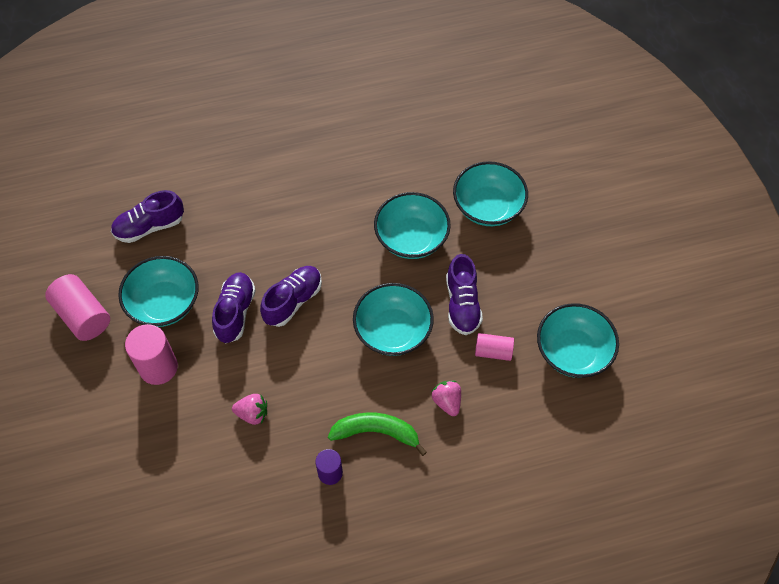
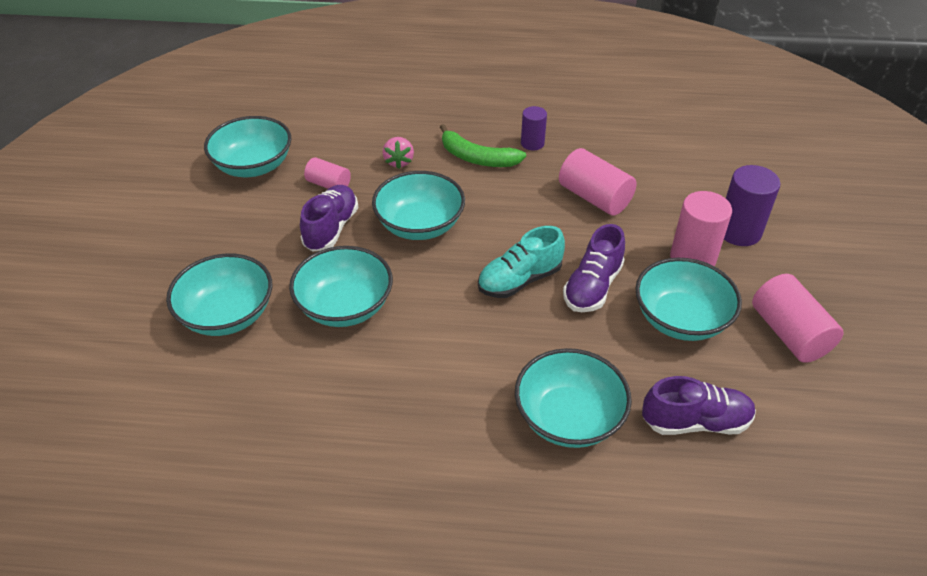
camera: 160 degrees left, 15 degrees down
pink strawberry [232,394,267,425] -> pink cylinder [559,148,637,216]
purple shoe [260,266,322,327] -> turquoise shoe [478,226,565,298]
none -> turquoise bowl [515,348,632,448]
none -> purple cylinder [724,165,780,246]

